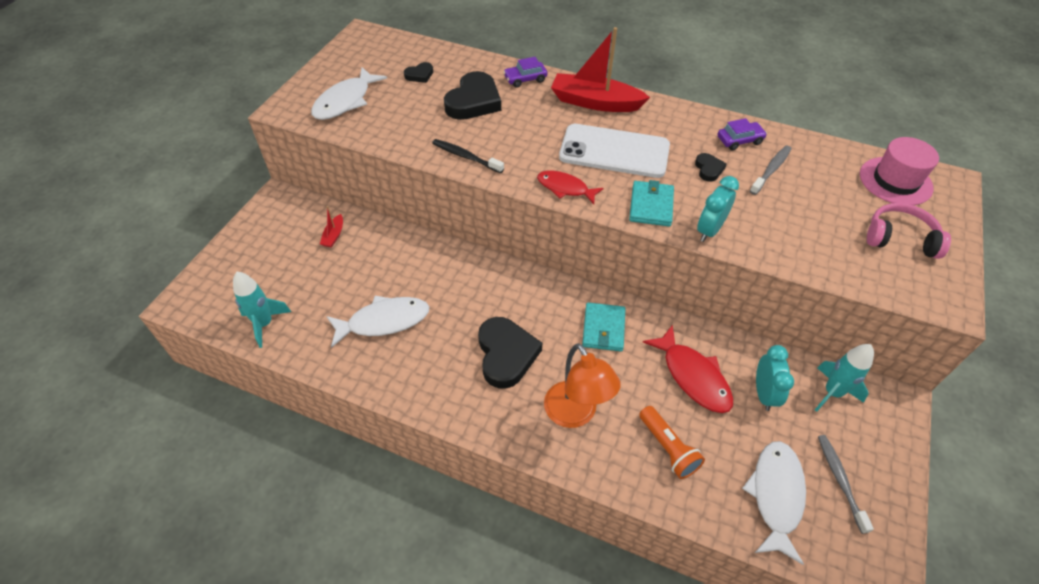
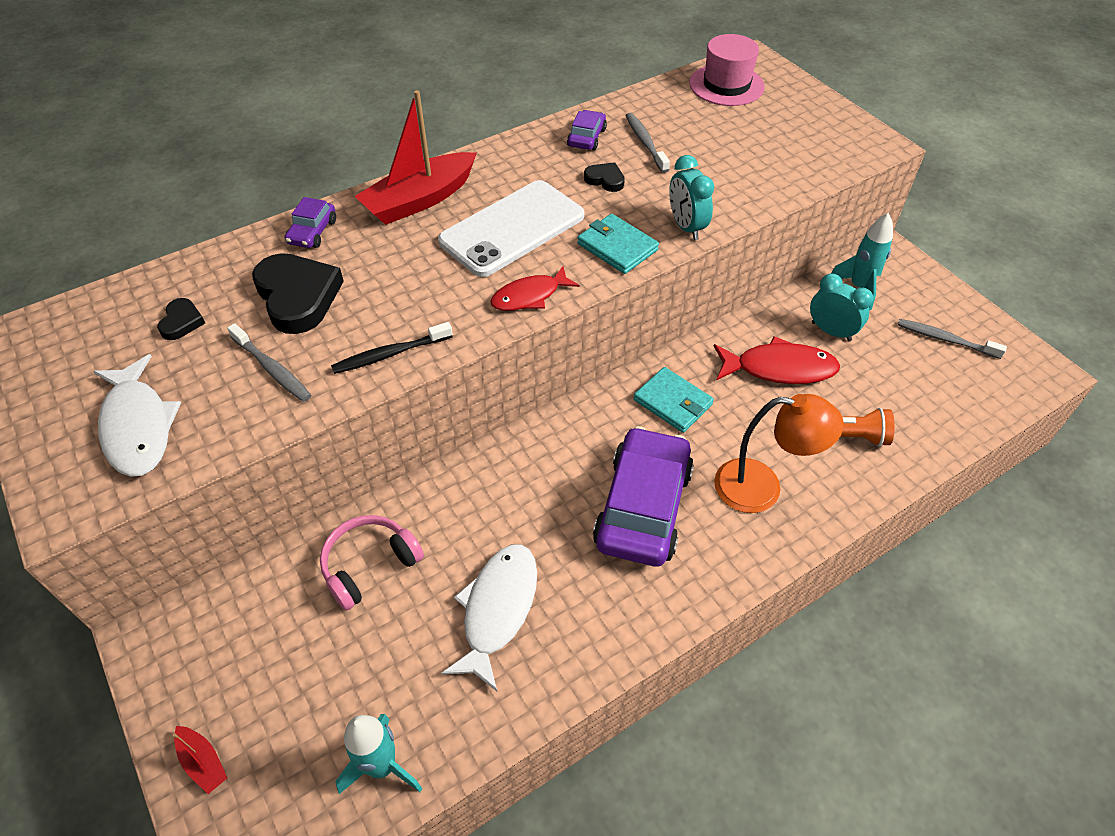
camera: 55 degrees left, 0 degrees up
red boat [320,206,343,248] -> red boat moved to [173,726,227,794]
black heart [478,317,542,389] -> purple car [593,426,694,566]
white fish [742,441,806,565] -> none
pink headphones [867,203,951,259] -> pink headphones moved to [320,515,424,611]
none -> grey toothbrush [227,323,311,402]

